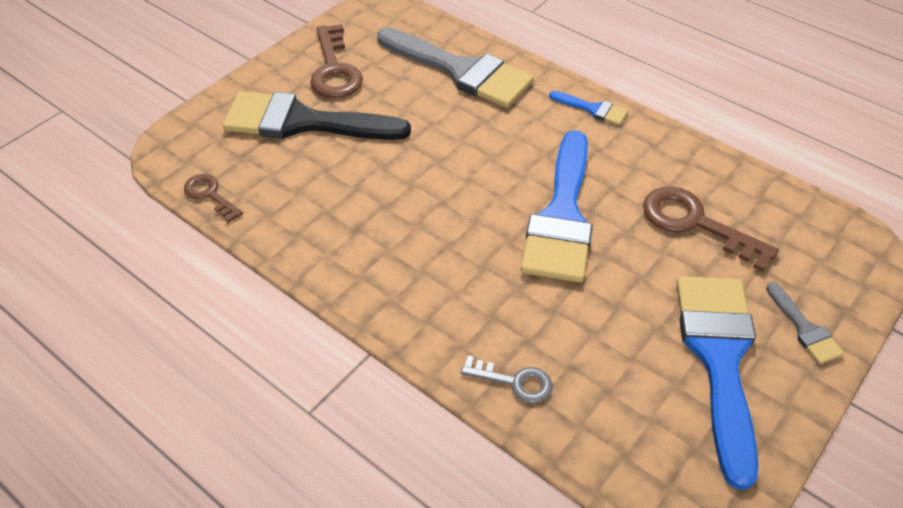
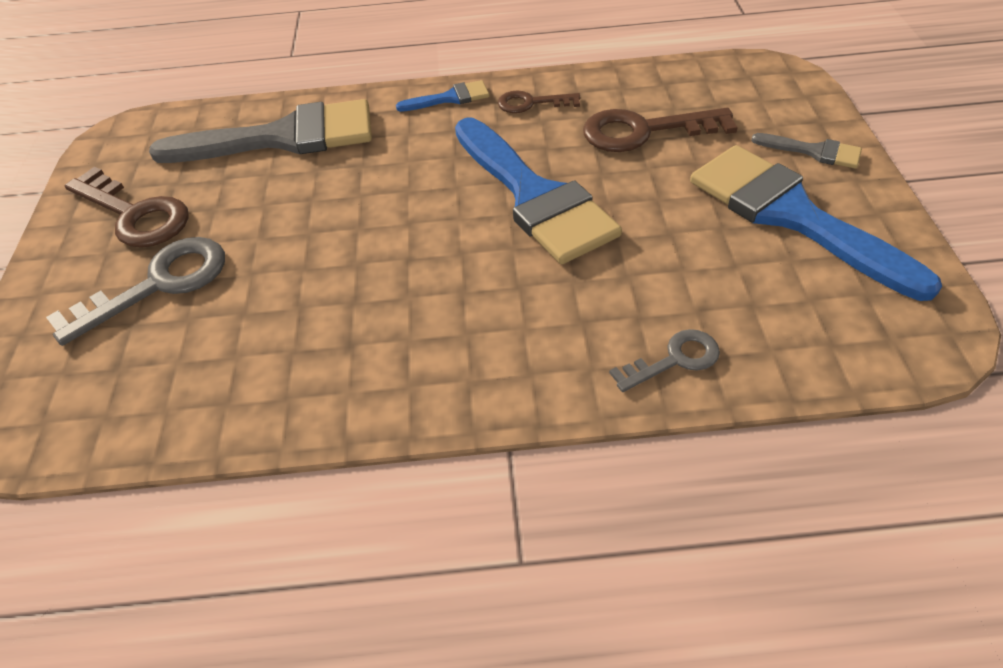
camera: 40 degrees left, 0 degrees up
brown key [184,174,243,223] -> brown key moved to [498,90,581,113]
black brush [223,91,411,140] -> grey key [46,237,225,346]

